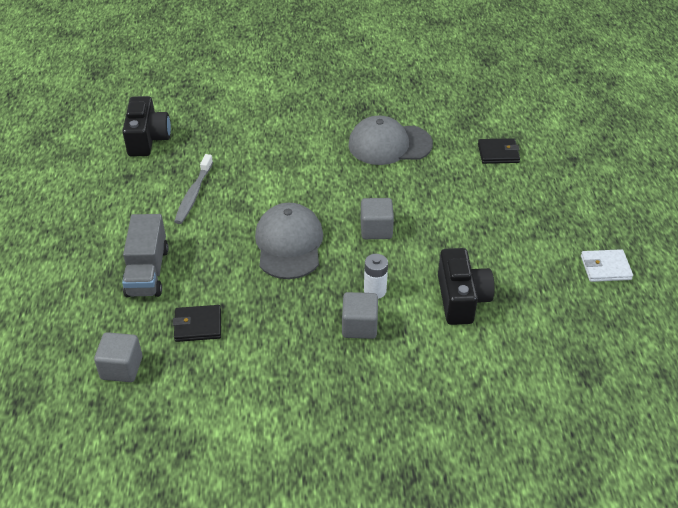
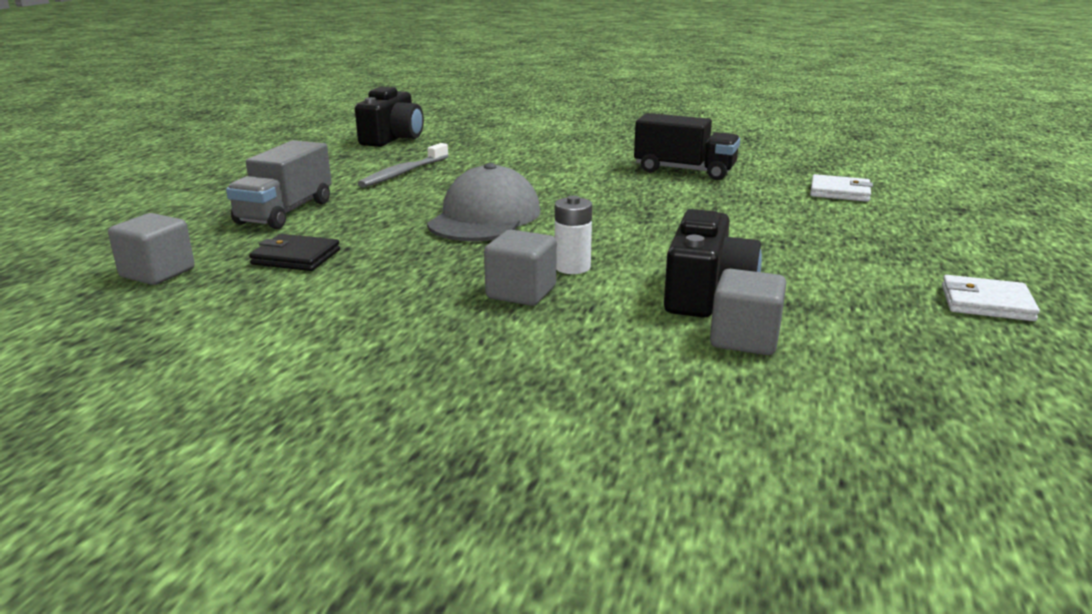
camera: 20 degrees right, 20 degrees down
grey cap [348,116,433,165] -> black truck [634,113,740,180]
grey cube [361,198,394,239] -> grey cube moved to [710,269,786,355]
black wallet [478,138,520,164] -> white wallet [810,174,873,202]

